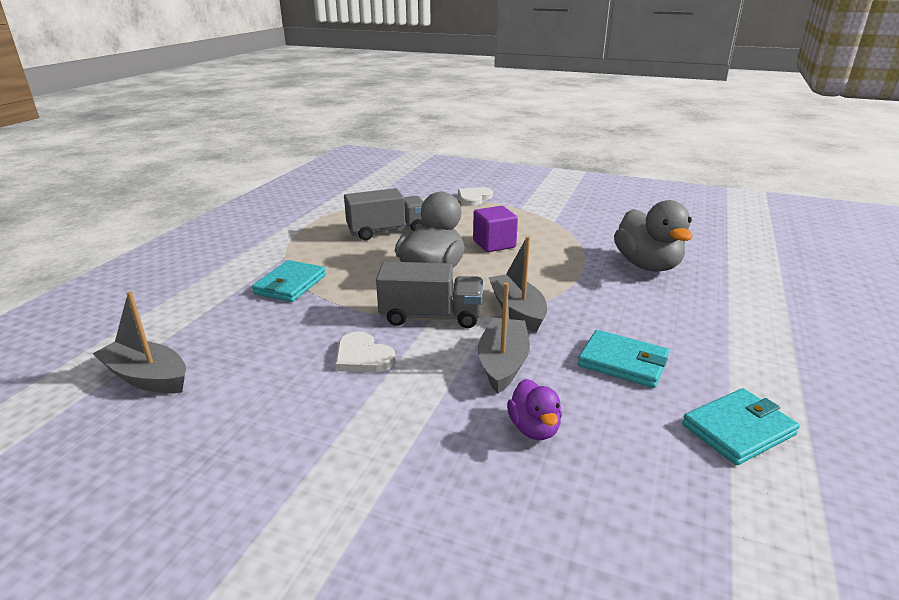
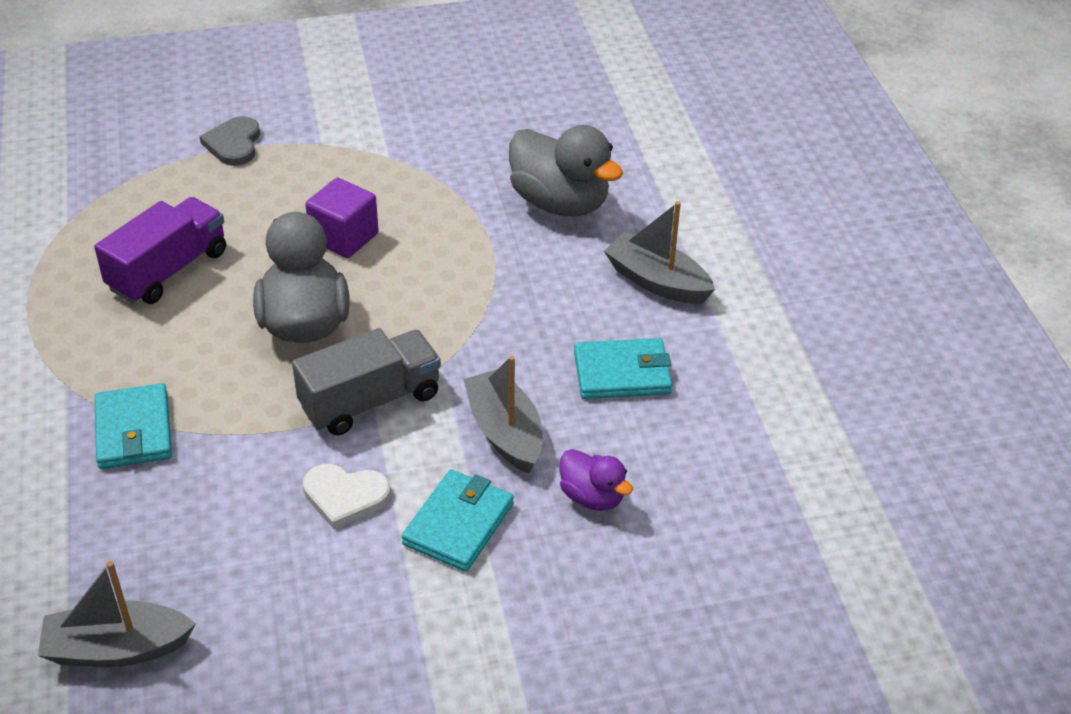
camera: 35 degrees left, 15 degrees up
grey truck [344,188,425,240] -> purple truck [94,197,226,304]
white heart [458,187,493,206] -> grey heart [199,116,260,166]
grey boat [488,236,547,333] -> grey boat moved to [604,201,715,304]
turquoise wallet [682,388,800,465] -> turquoise wallet moved to [401,469,514,572]

